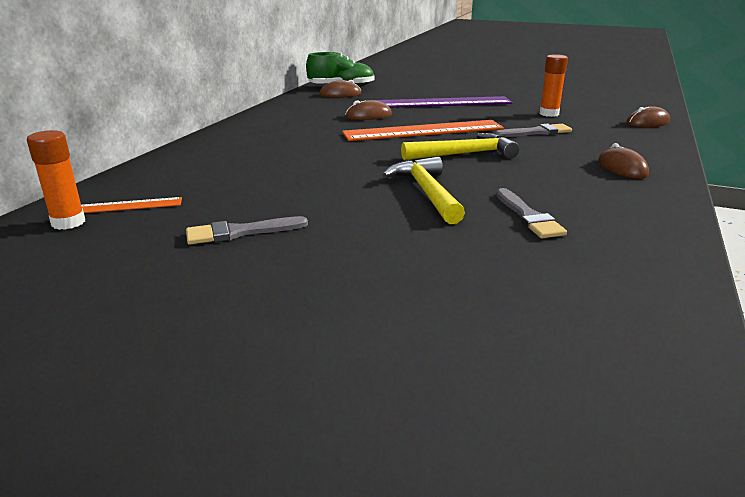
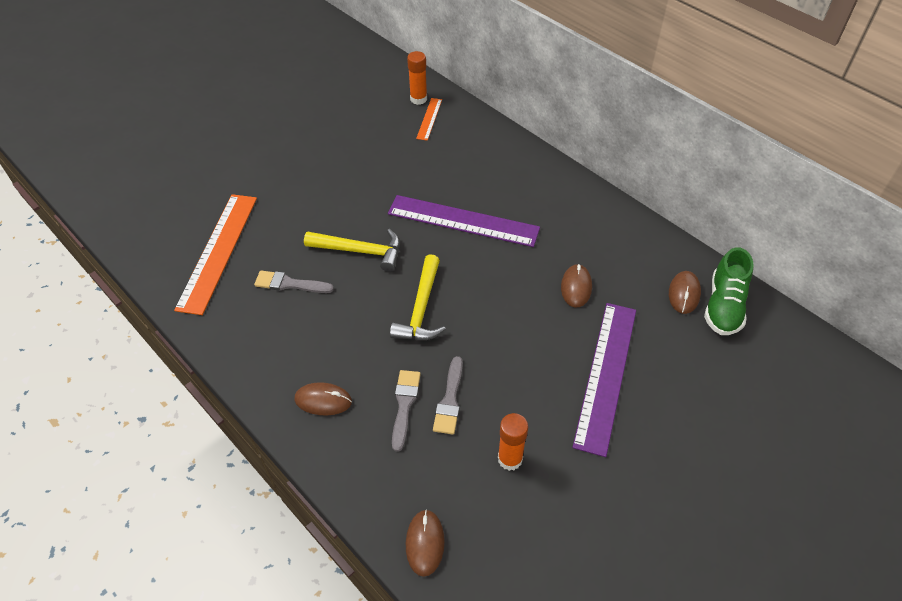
camera: 115 degrees right, 25 degrees up
grey brush [186,216,308,244] -> grey brush moved to [392,370,421,452]
orange ruler [342,120,504,141] -> orange ruler moved to [174,194,257,315]
none -> purple ruler [388,195,540,247]

